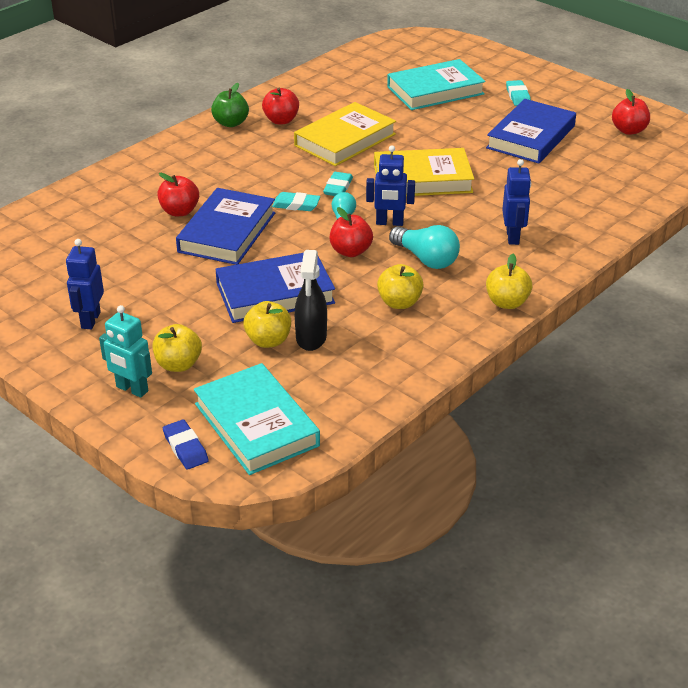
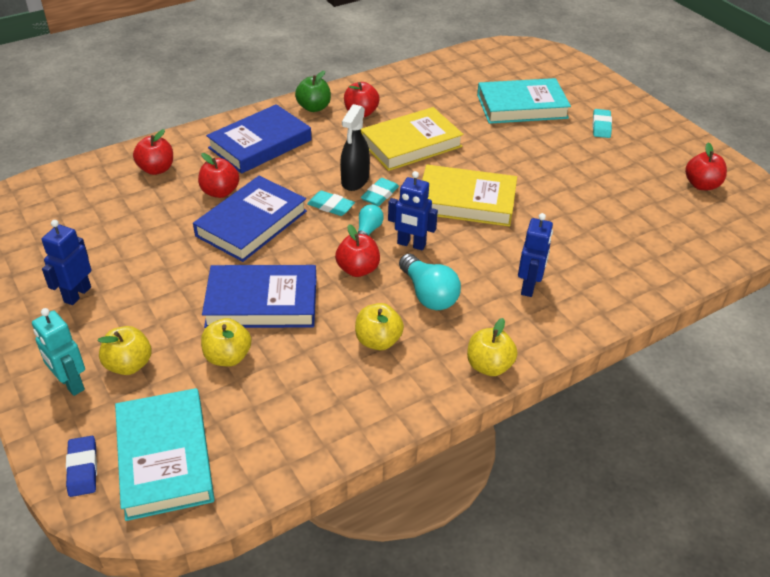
camera: 15 degrees right, 5 degrees up
black spray bottle [295,250,327,351] -> black spray bottle moved to [340,104,370,191]
blue book [486,99,576,164] -> blue book moved to [206,104,311,174]
none -> red apple [133,129,173,175]

